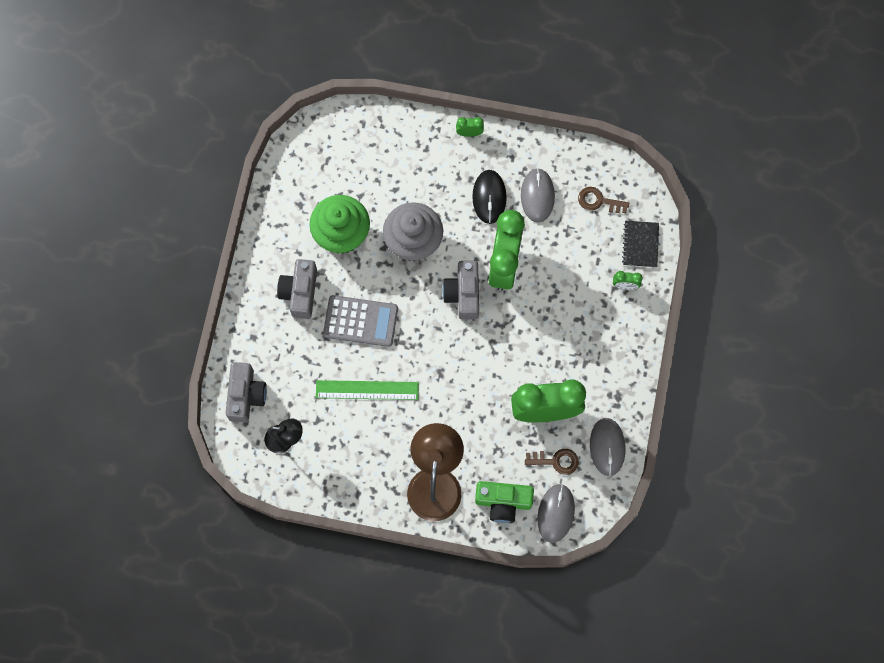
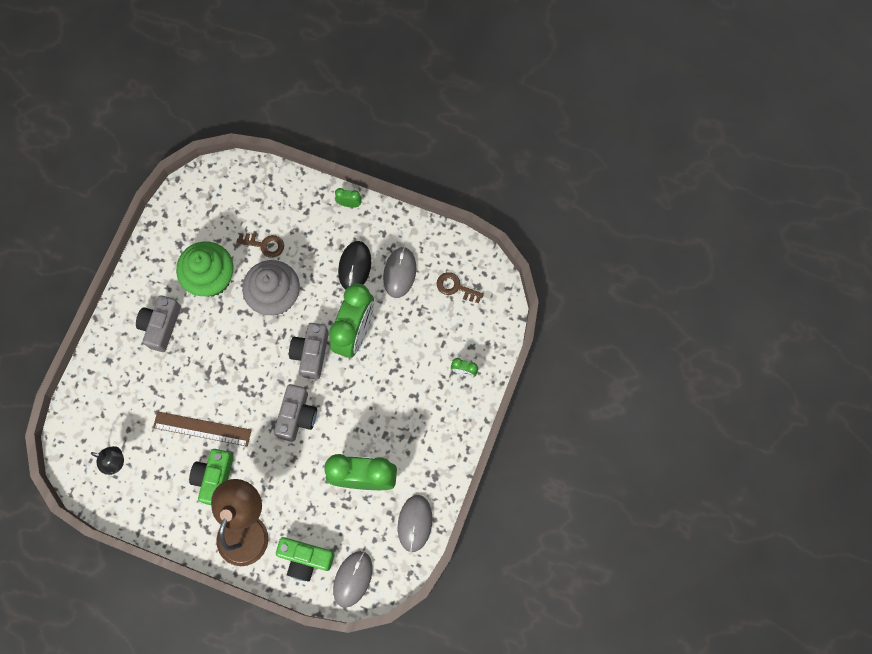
camera: 10 degrees right, 0 degrees up
grey camera [226,362,267,422] -> grey camera moved to [274,384,317,442]
green ruler [316,380,419,400] -> brown ruler [153,411,252,447]
grey calculator [323,295,398,347] -> none
brown key [525,449,579,475] -> brown key moved to [236,233,284,258]
black notebook [622,221,659,268] -> none
none -> green camera [189,449,234,505]

